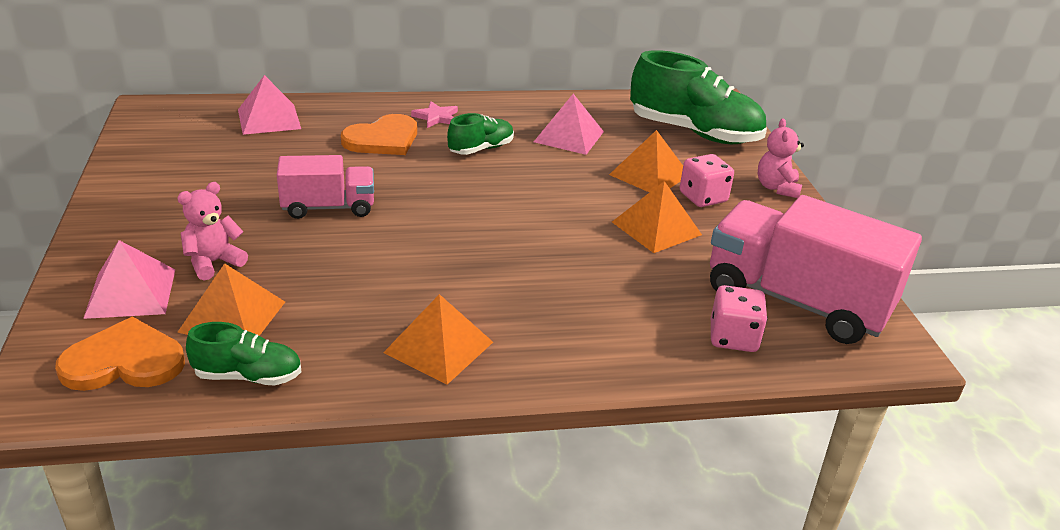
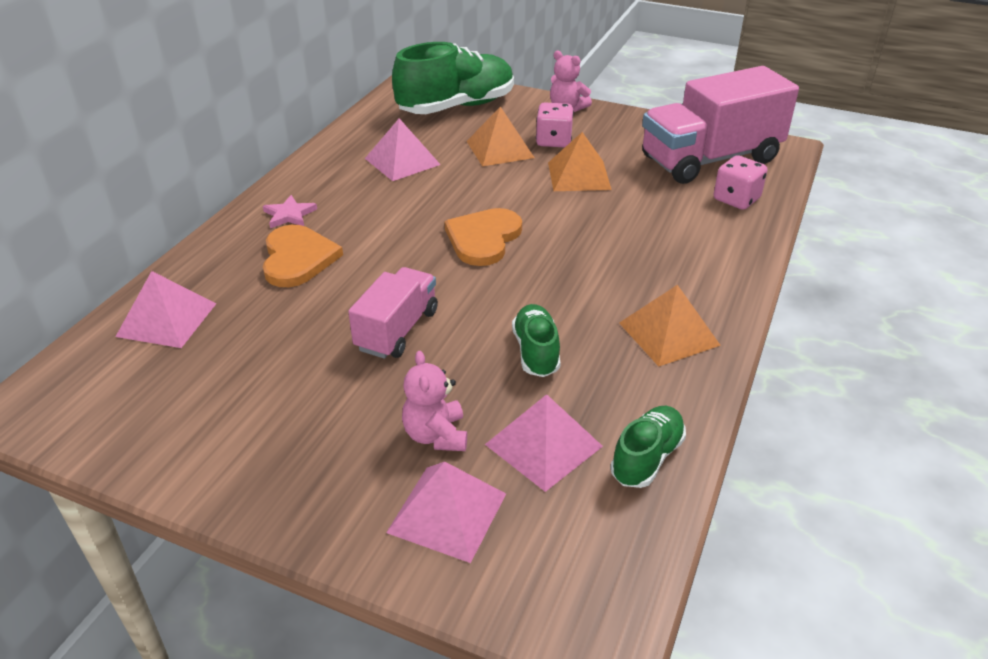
camera: 55 degrees left, 5 degrees up
orange heart [55,317,185,391] -> orange heart moved to [444,208,522,266]
orange pyramid [177,263,285,336] -> pink pyramid [485,394,603,492]
green shoe [447,113,514,155] -> green shoe moved to [512,304,561,377]

